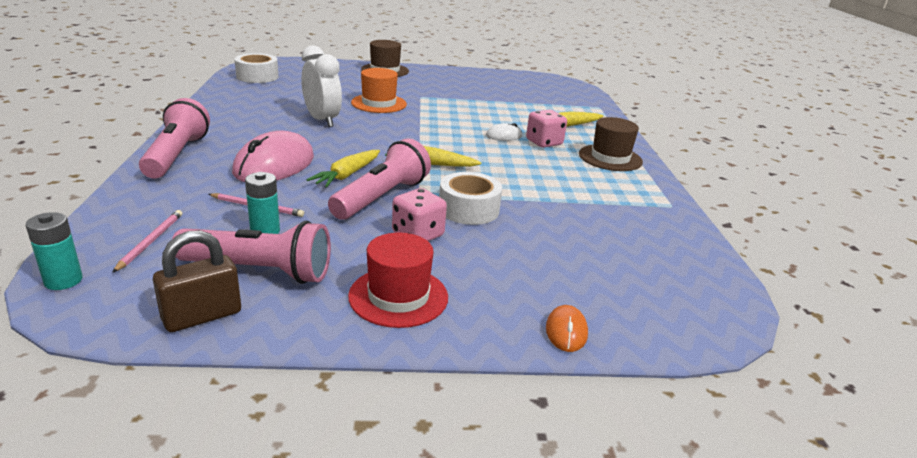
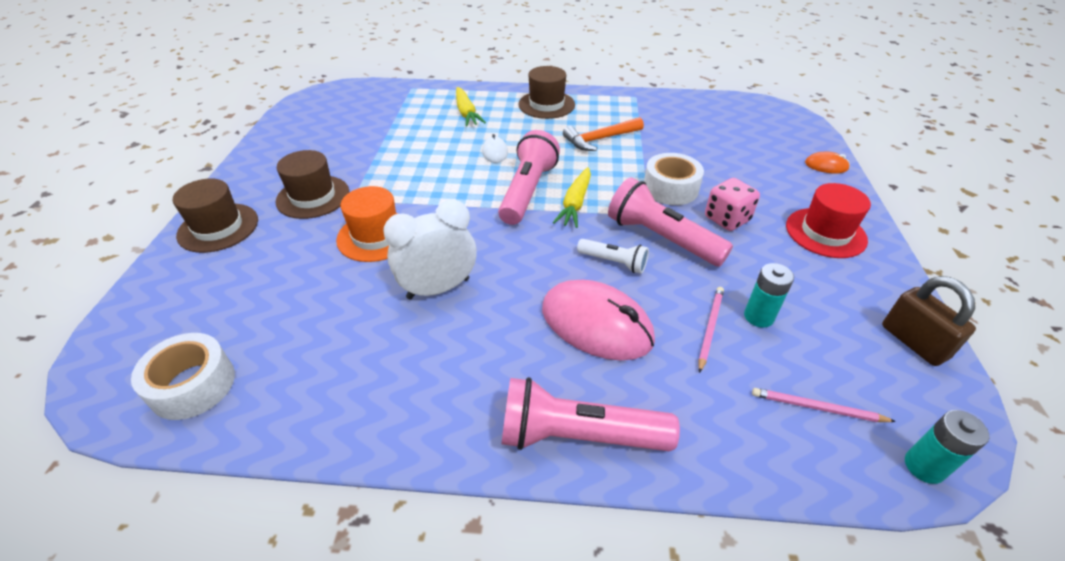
camera: 80 degrees left, 15 degrees up
pink flashlight [172,221,331,284] -> pink flashlight moved to [498,130,560,225]
yellow carrot [307,150,380,187] -> white flashlight [577,239,649,274]
pink dice [526,110,567,148] -> none
none -> brown hat [276,150,349,219]
none -> orange hammer [563,117,644,151]

